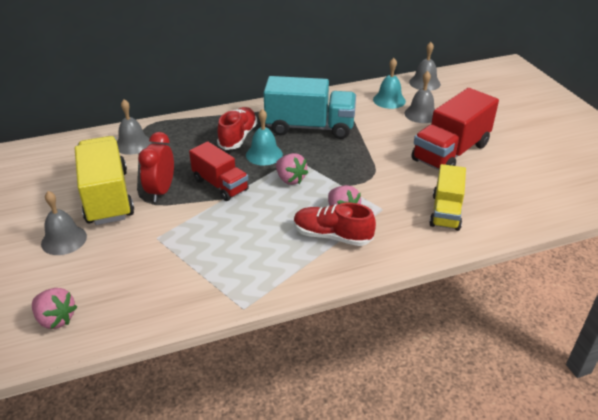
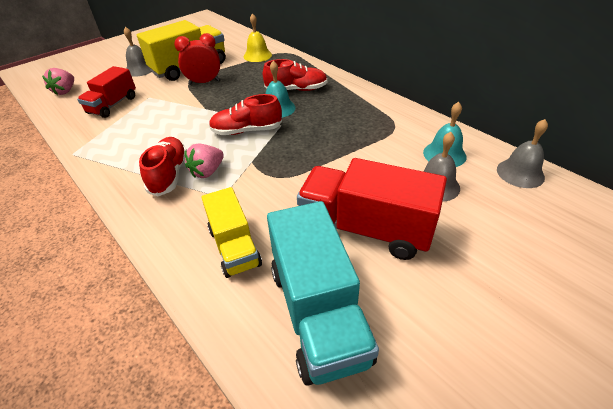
camera: 70 degrees right, 5 degrees up
grey bell [117,99,151,155] -> yellow bell [244,13,272,62]
red truck [189,141,249,201] -> red truck moved to [77,66,136,118]
turquoise truck [264,76,356,139] -> turquoise truck moved to [267,201,379,386]
pink strawberry [276,153,308,185] -> red shoe [209,94,282,135]
yellow truck [429,164,466,231] -> yellow truck turned 105 degrees counterclockwise [201,187,262,278]

